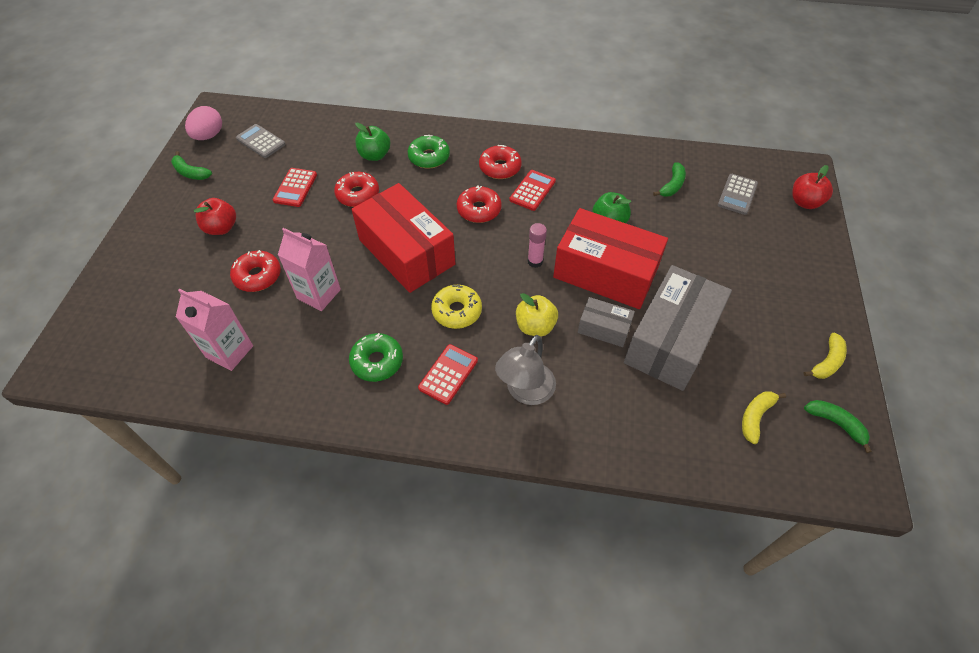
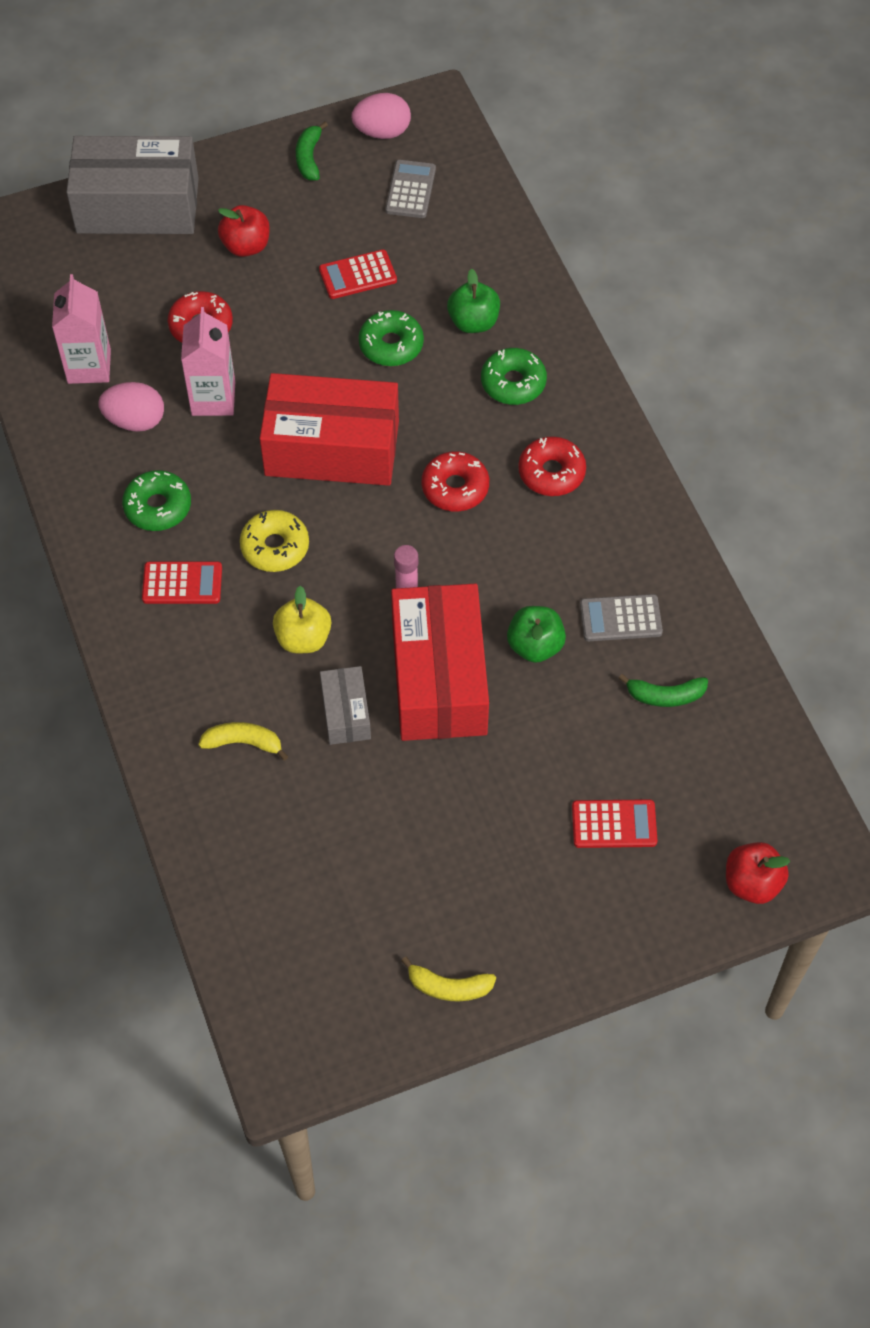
camera: 60 degrees right, 5 degrees up
red donut [334,172,379,207] -> green donut [359,310,424,366]
red box [351,183,456,293] -> red box turned 75 degrees clockwise [260,373,399,486]
grey lamp [495,335,556,405] -> none
red calculator [509,170,556,211] -> red calculator moved to [572,799,658,848]
grey box [624,265,732,391] -> grey box moved to [66,136,199,234]
grey calculator [718,174,758,215] -> grey calculator moved to [580,594,663,641]
yellow banana [742,391,786,444] -> yellow banana moved to [199,722,288,761]
green banana [804,400,872,453] -> none
none -> pink egg [98,382,164,432]

